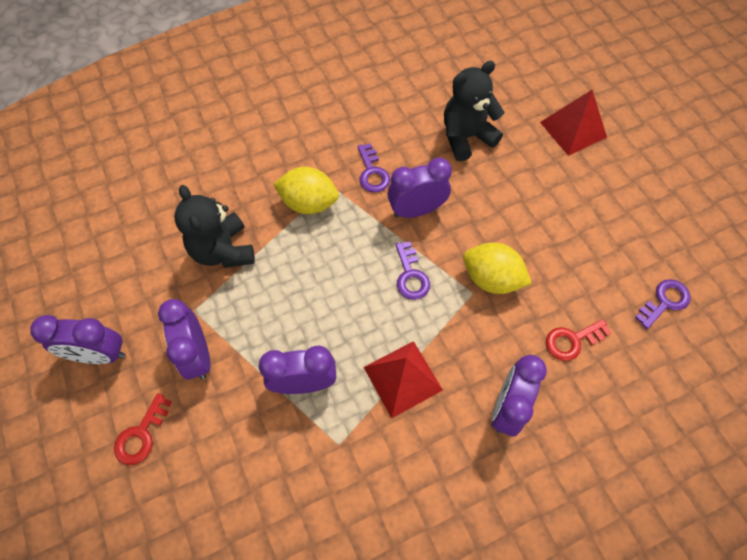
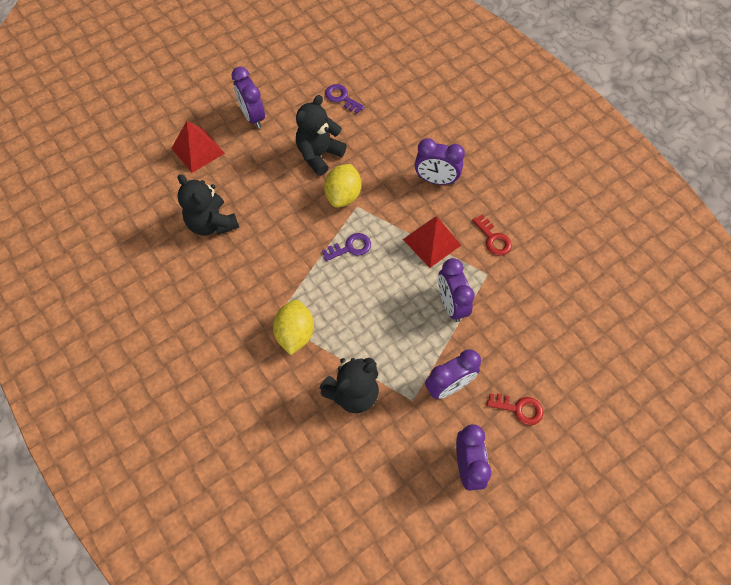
camera: 100 degrees left, 0 degrees up
purple key [357,143,390,193] -> none
purple clock [387,158,452,218] -> purple clock moved to [231,67,265,129]
red key [546,319,611,361] -> red key moved to [472,215,512,256]
none -> black teddy bear [296,95,347,176]

